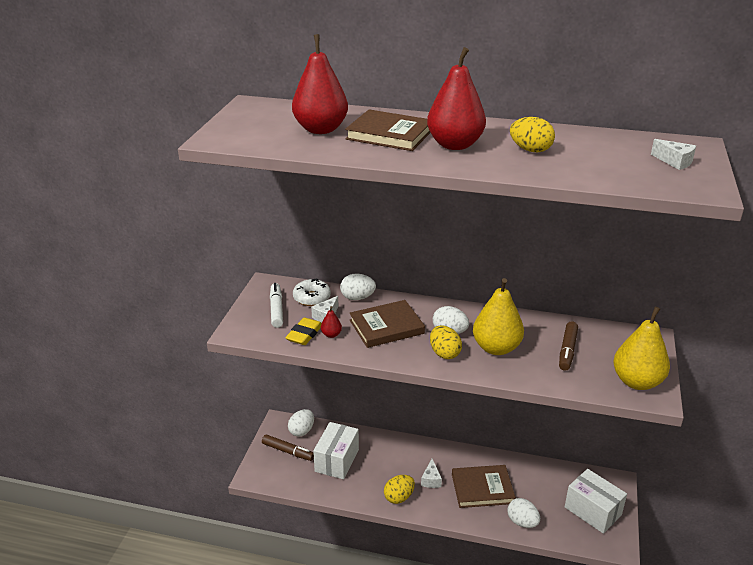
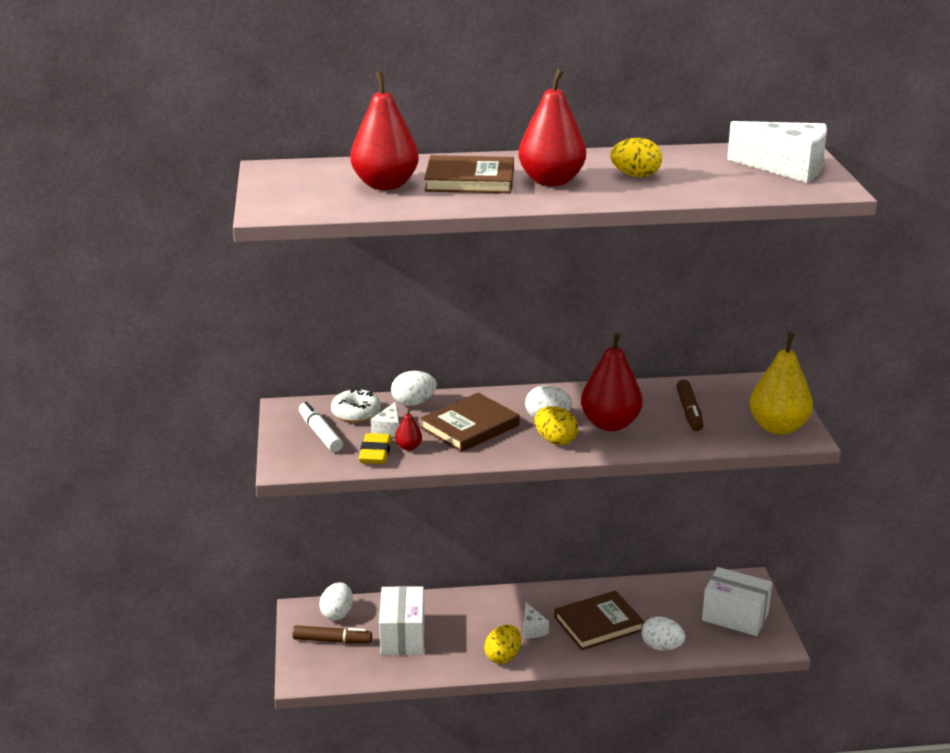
camera: 20 degrees left, 5 degrees down
yellow pear [473,278,524,355] -> red pear [581,333,643,431]
white cheese [651,139,696,170] -> white cheese [727,121,827,183], size x2.13

